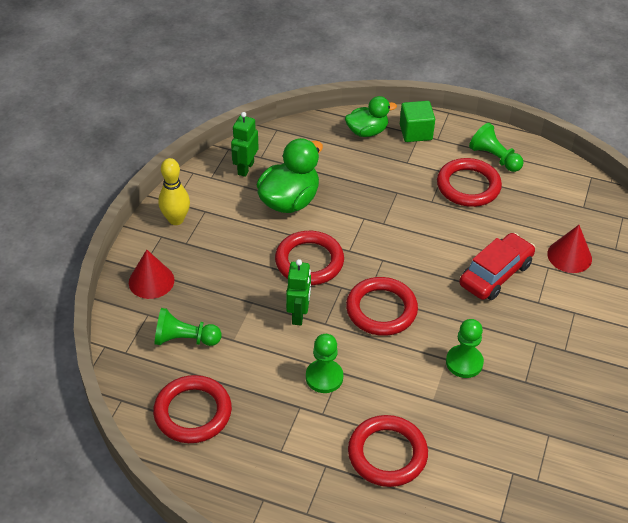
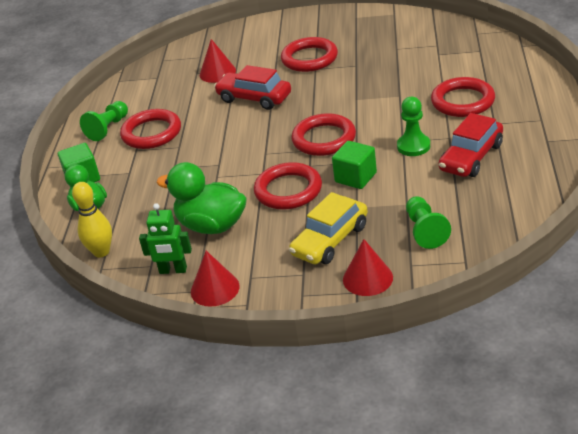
camera: 100 degrees left, 10 degrees down
red ring [153,375,232,443] -> red ring moved to [281,37,338,72]
yellow bowling pin [158,158,190,225] -> yellow bowling pin moved to [72,182,112,258]
green robot [286,259,311,325] -> green cube [332,141,377,189]
green pawn [446,319,484,378] -> none
none -> red cone [191,251,240,307]
none -> yellow car [289,192,368,264]
none -> red car [439,113,503,177]

